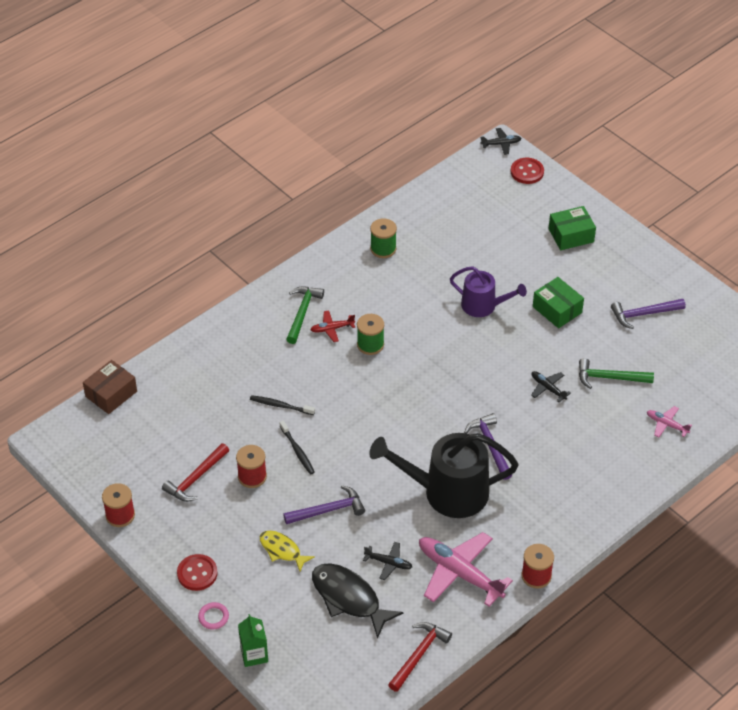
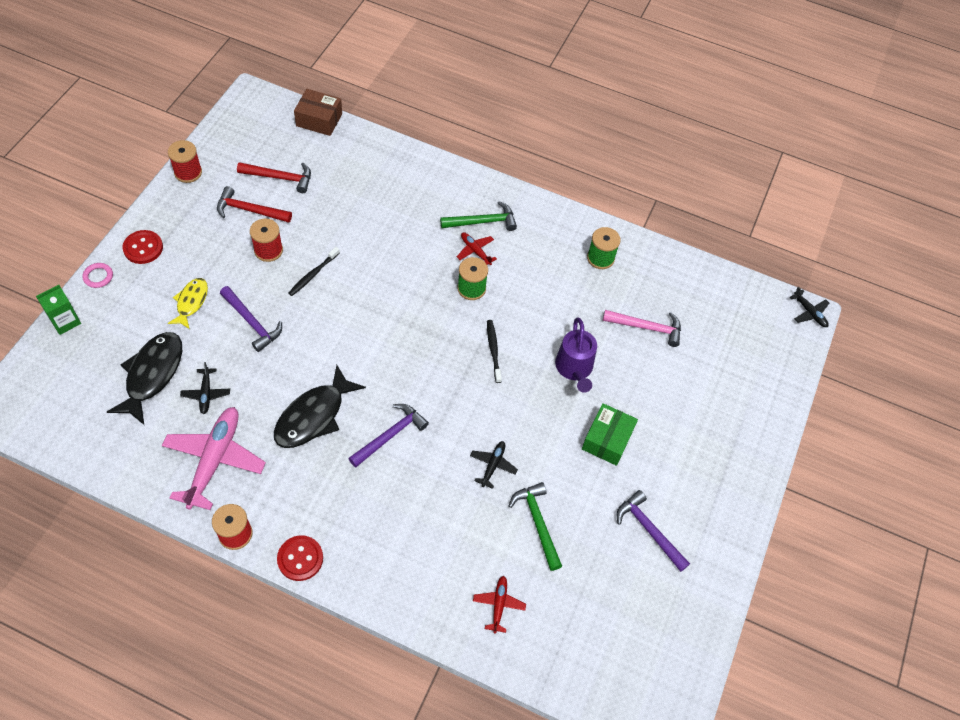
camera: 60 degrees right, 10 degrees up
black toothbrush [250,395,315,415] -> black toothbrush moved to [487,320,502,383]
black watering can [369,433,518,518] -> black fish [274,365,366,448]
red hammer [388,622,452,692] -> red hammer moved to [237,162,311,193]
red button [511,158,544,184] -> red button moved to [277,535,323,581]
green box [549,206,596,250] -> none
pink plane [647,406,692,437] -> red plane [473,576,526,633]
none -> pink hammer [603,310,681,347]

